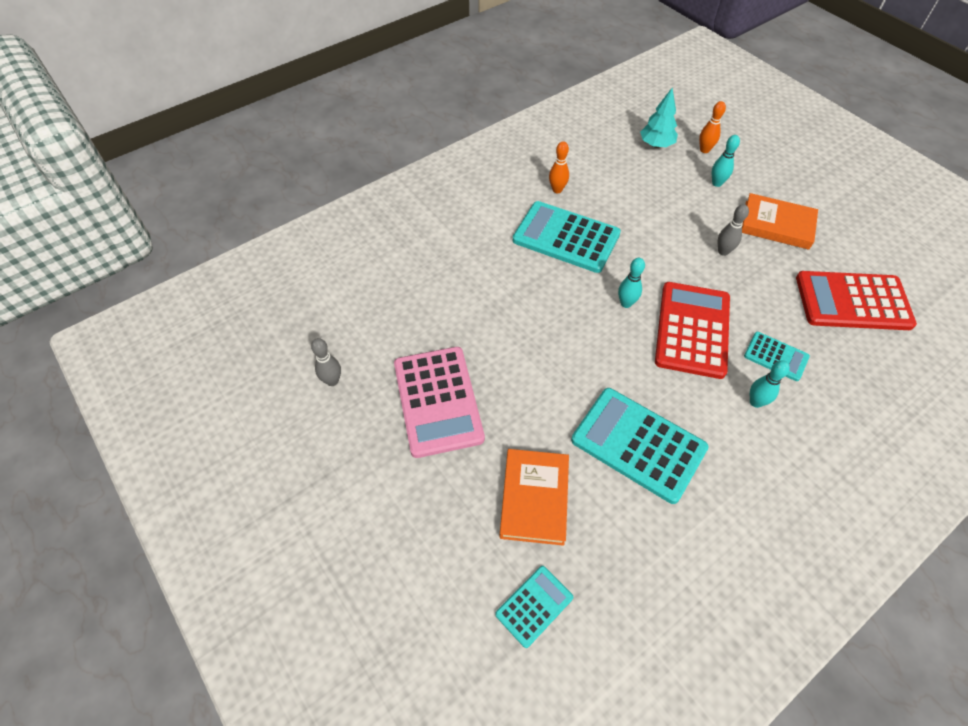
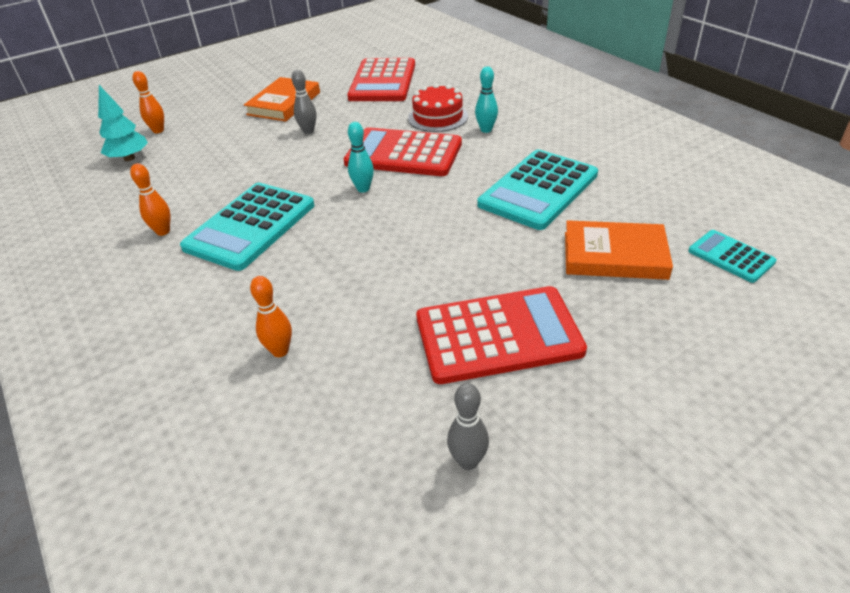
camera: 85 degrees left, 15 degrees down
pink calculator [394,347,485,458] -> red calculator [416,286,587,384]
turquoise bowling pin [712,135,740,187] -> none
turquoise calculator [744,332,810,381] -> red cake [408,83,468,132]
none -> orange bowling pin [250,276,292,357]

